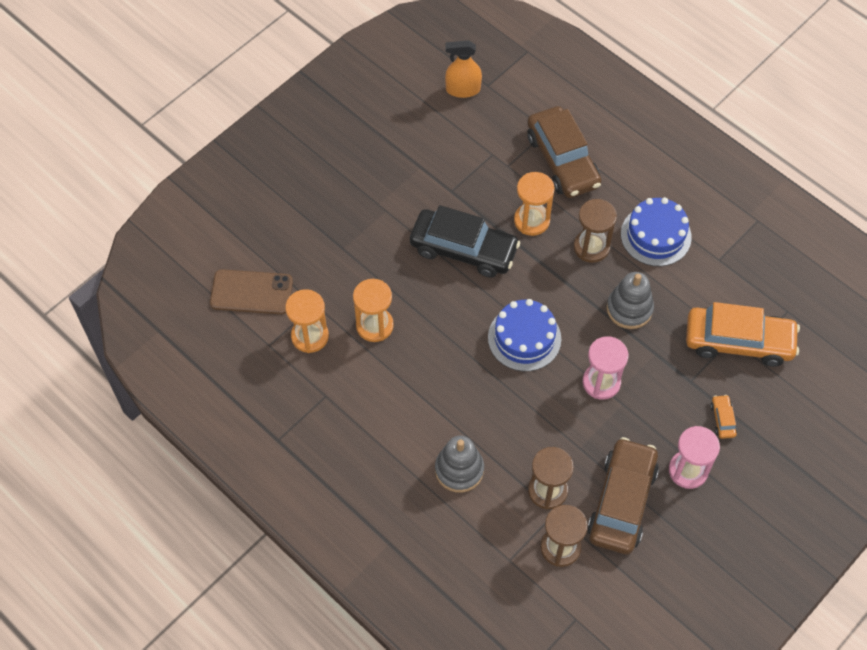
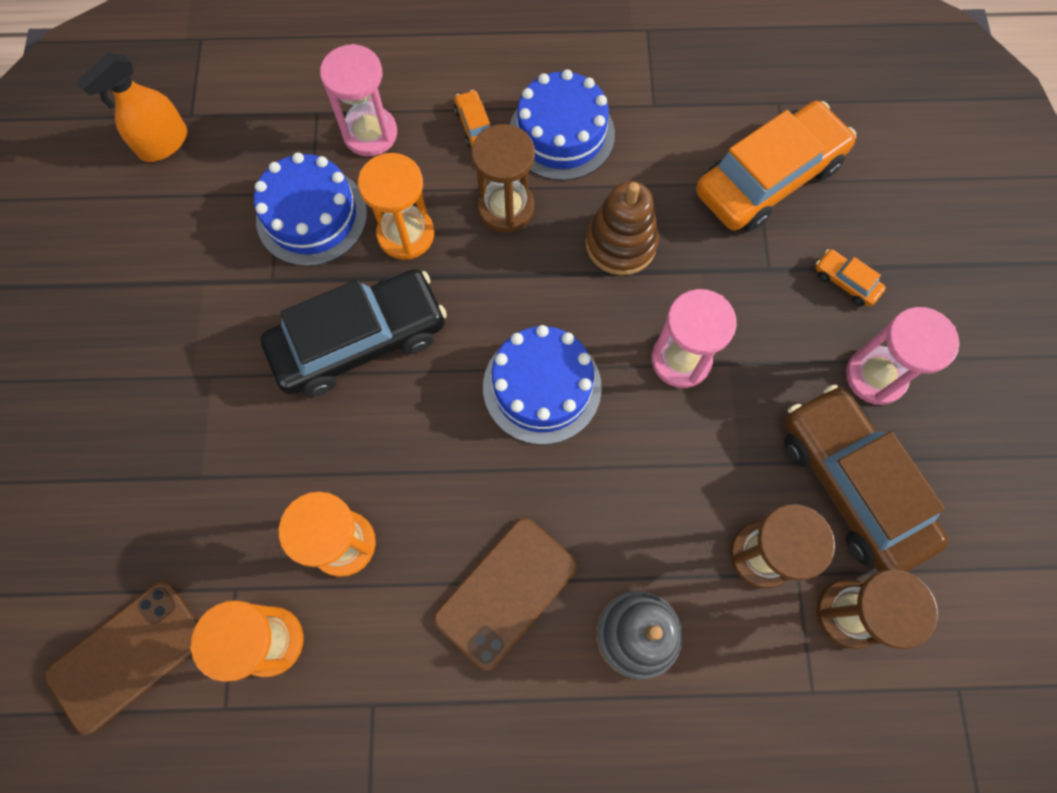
camera: 45 degrees left, 10 degrees up
brown car [527,106,602,198] -> pink hourglass [320,44,397,156]
grey stacking toy [607,272,654,329] -> brown stacking toy [586,181,659,275]
none -> blue cake [254,152,367,266]
none -> brown phone [433,518,577,670]
none -> orange car [454,90,490,148]

